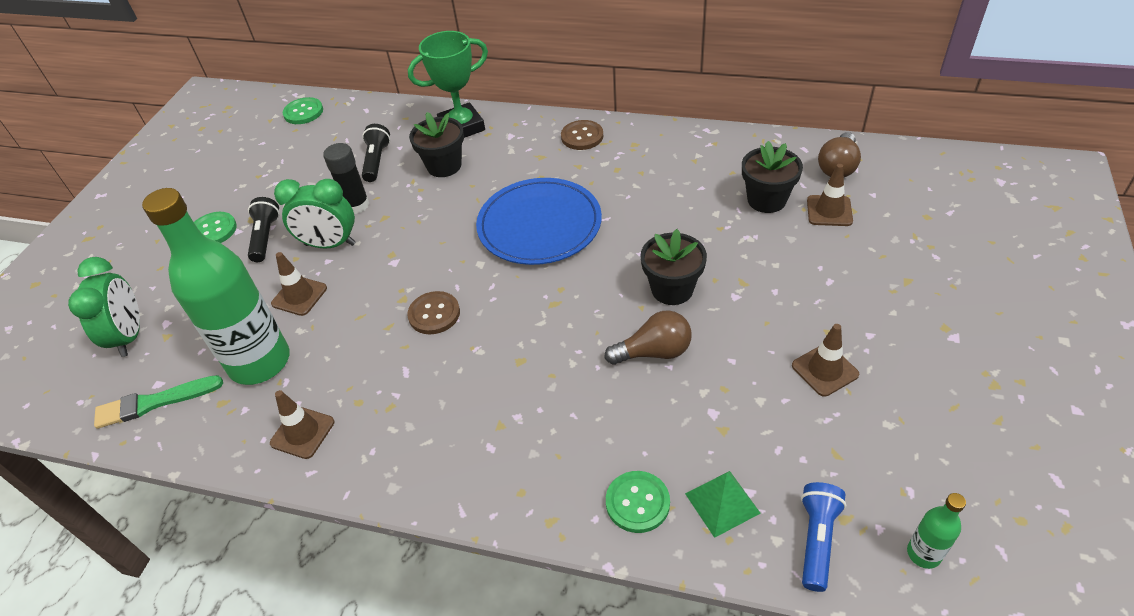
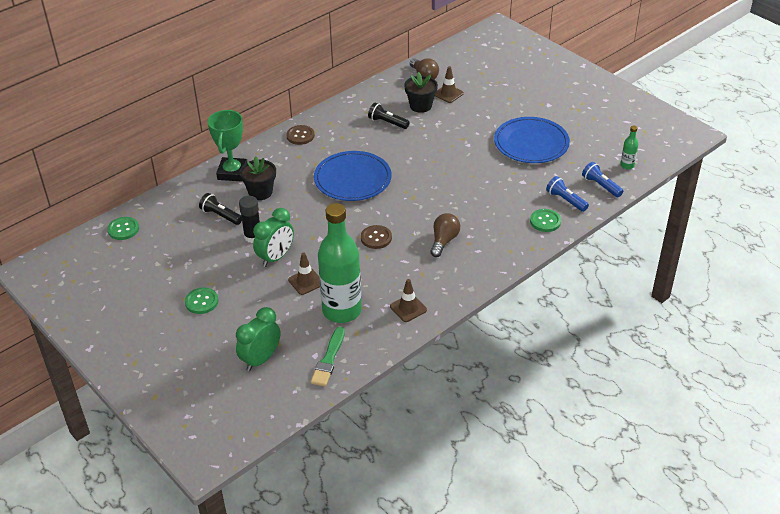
camera: 60 degrees left, 5 degrees down
green clock [68,257,140,357] -> green clock turned 75 degrees counterclockwise [236,307,281,371]
black flashlight [248,197,280,262] -> black flashlight moved to [368,103,410,129]
brown light bulb [605,310,692,365] -> brown light bulb moved to [430,213,460,257]
black flower pot [640,229,707,305] -> none
green pyramid [685,471,761,538] -> blue flashlight [546,176,589,212]
brown traffic cone [792,324,859,397] -> blue plate [494,117,570,163]

